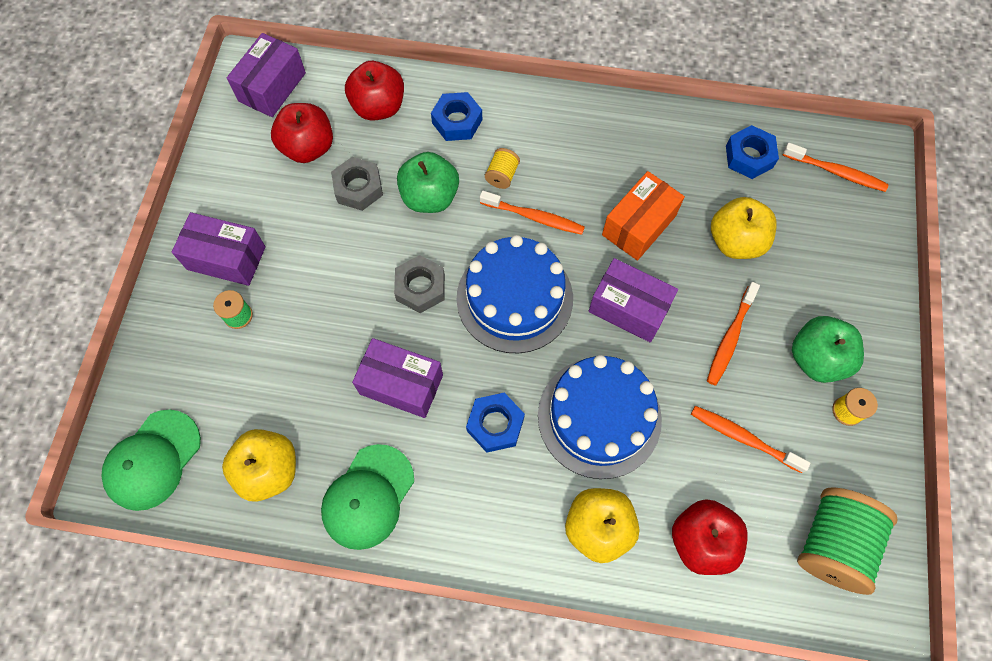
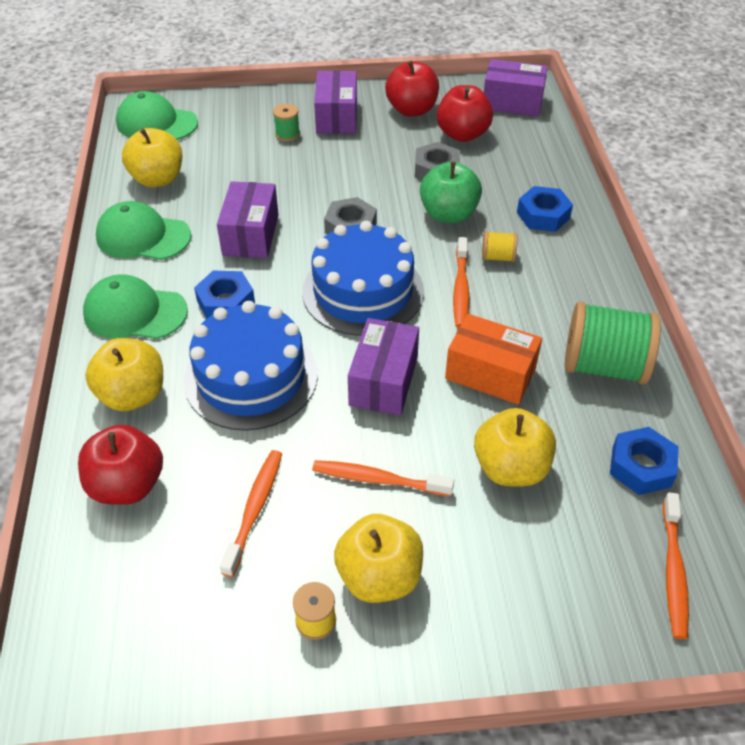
camera: 75 degrees right, 20 degrees down
red apple [345,61,404,121] -> red apple moved to [385,61,439,117]
green apple [792,316,864,383] -> yellow apple [334,514,423,603]
green spool [797,487,897,595] -> green spool moved to [565,302,661,385]
none -> green cap [83,274,188,339]

